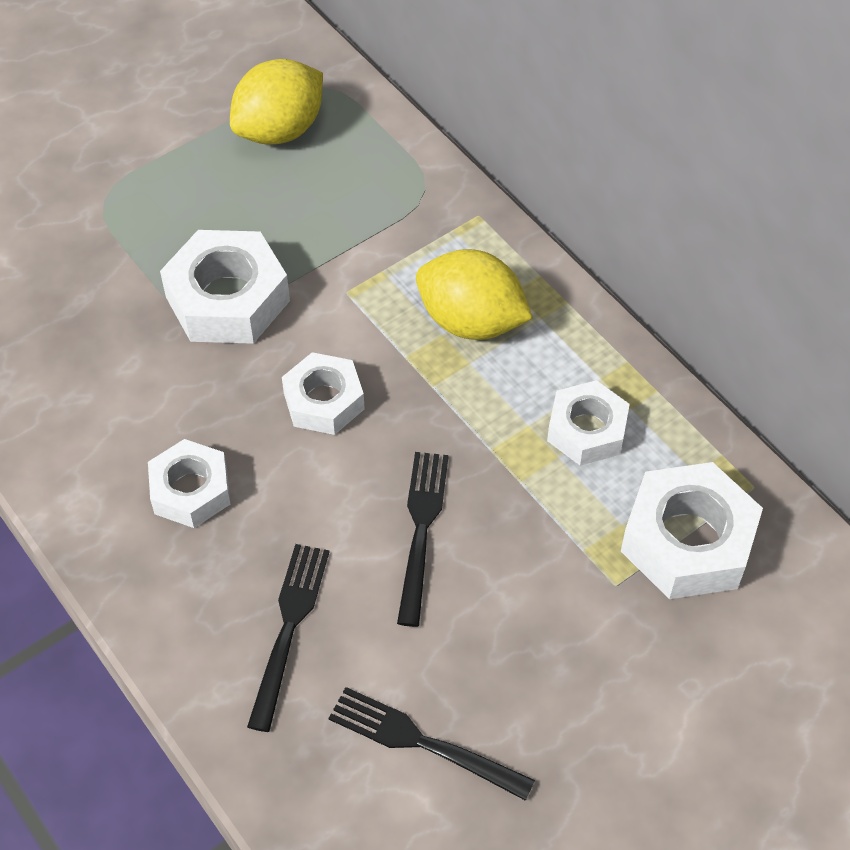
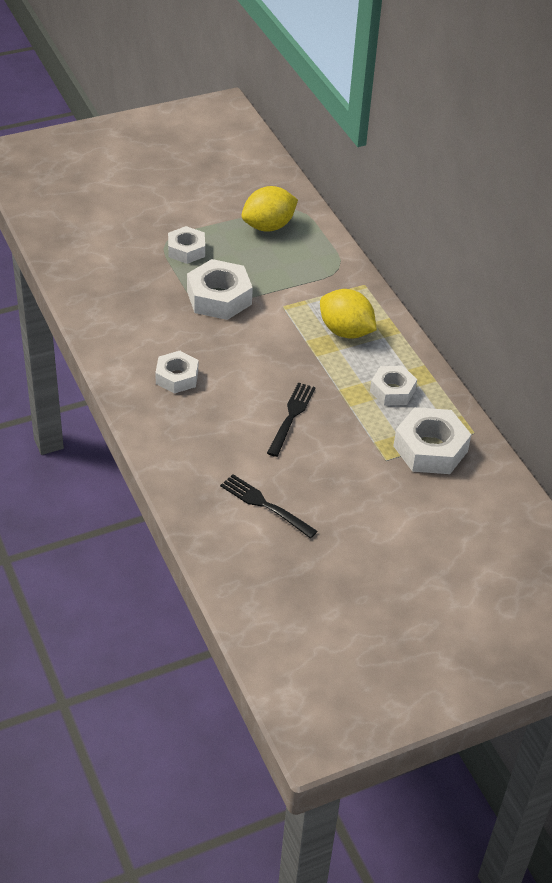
camera: 10 degrees right, 10 degrees down
black fork [247,544,329,732] -> none
white nut [282,352,365,435] -> white nut moved to [168,226,205,264]

